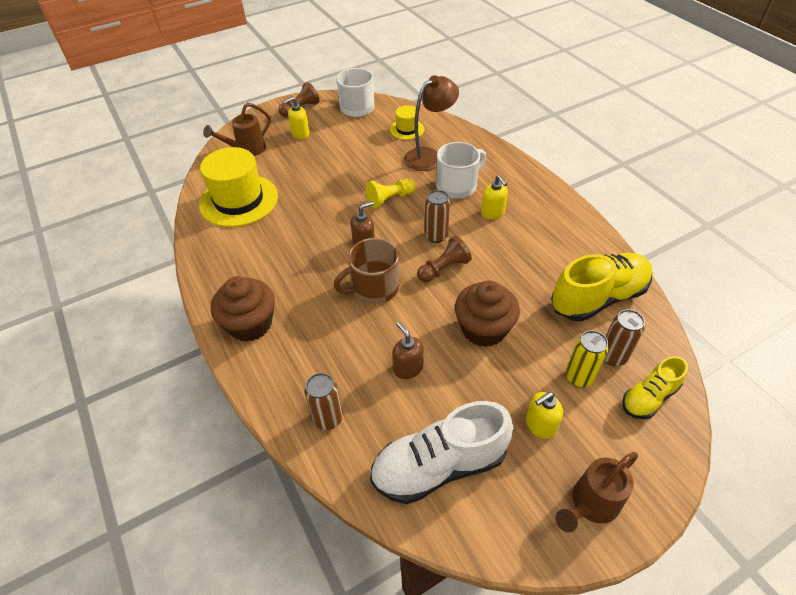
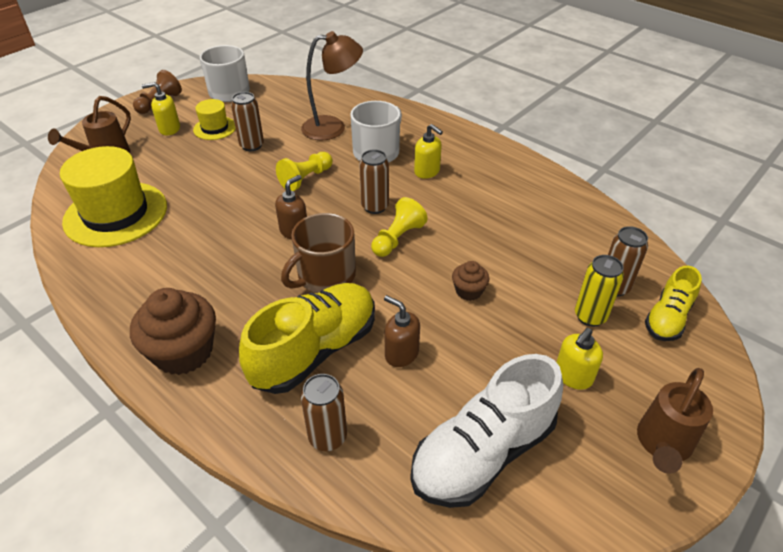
camera: 20 degrees left, 5 degrees down
yellow soap dispenser [283,97,310,139] -> yellow soap dispenser turned 45 degrees clockwise [142,82,180,135]
yellow hat [390,105,425,140] -> yellow hat moved to [193,99,236,140]
brown lamp [404,75,459,171] -> brown lamp turned 45 degrees clockwise [301,31,363,140]
brown pawn [417,236,472,282] -> yellow pawn [371,197,428,257]
brown cupcake [455,280,520,347] -> brown cupcake [452,261,489,301], size x0.50
yellow shoe [551,253,652,322] -> yellow shoe moved to [239,283,375,394]
none -> brown can [231,92,264,151]

